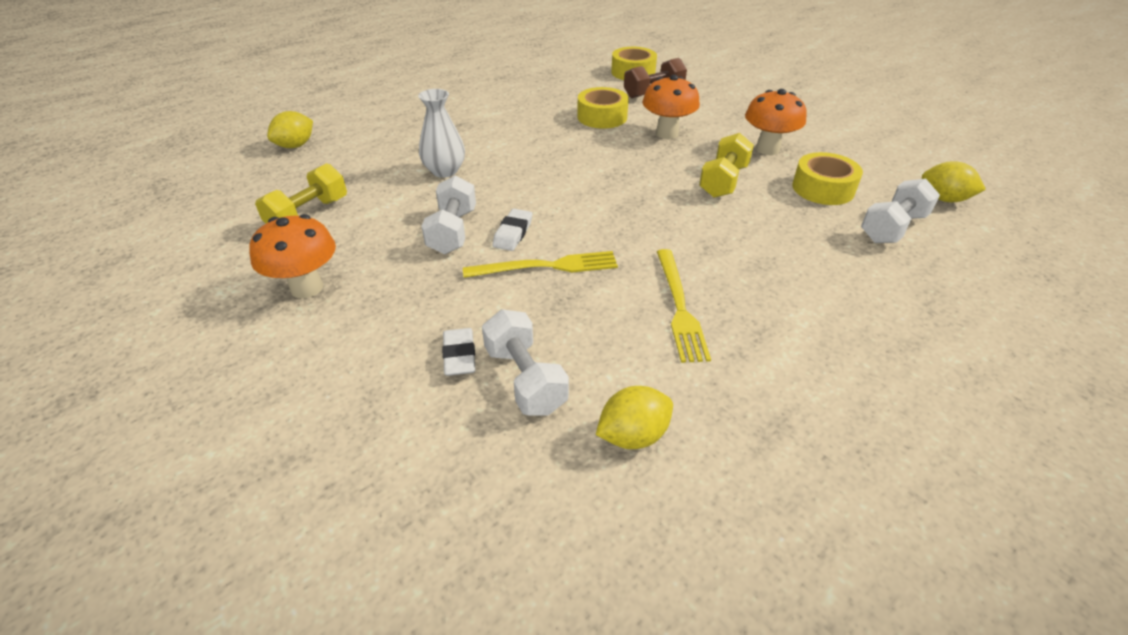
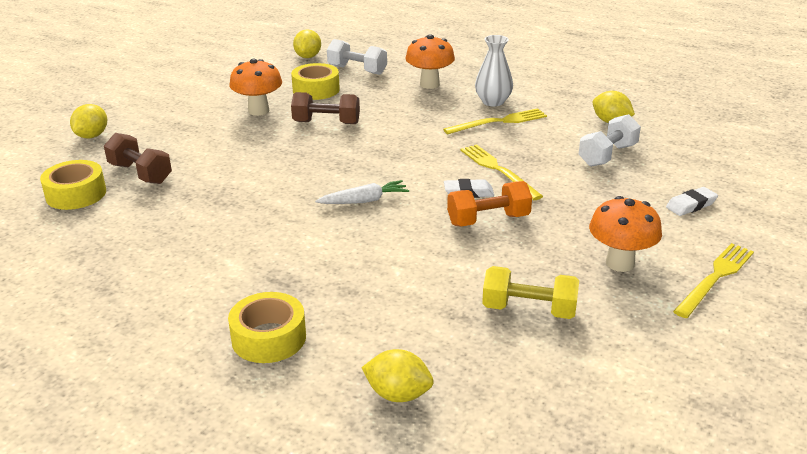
camera: 110 degrees left, 10 degrees down
white vase [418,89,465,178] -> white vase moved to [475,35,513,106]
white dumbbell [422,176,476,254] -> orange dumbbell [447,181,532,227]
white eraser [442,328,475,376] -> white eraser moved to [666,187,718,216]
yellow tape [577,87,629,129] -> yellow tape moved to [228,292,306,363]
orange mushroom [642,75,700,139] -> orange mushroom moved to [405,34,455,89]
yellow dumbbell [699,133,754,198] -> brown dumbbell [291,92,360,124]
none -> yellow lemon [70,104,107,138]
none -> white carrot [315,180,409,204]
none -> yellow fork [673,243,754,318]

